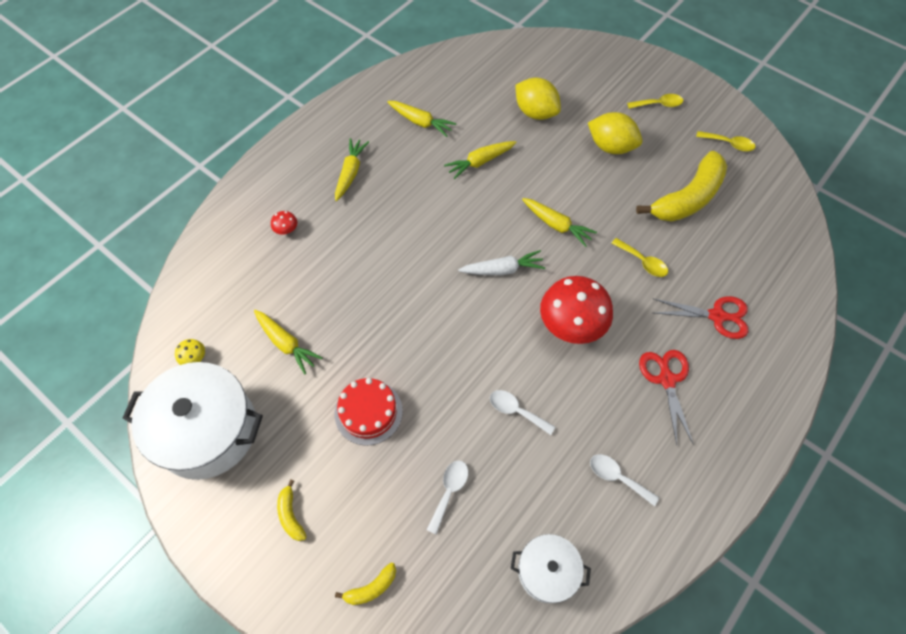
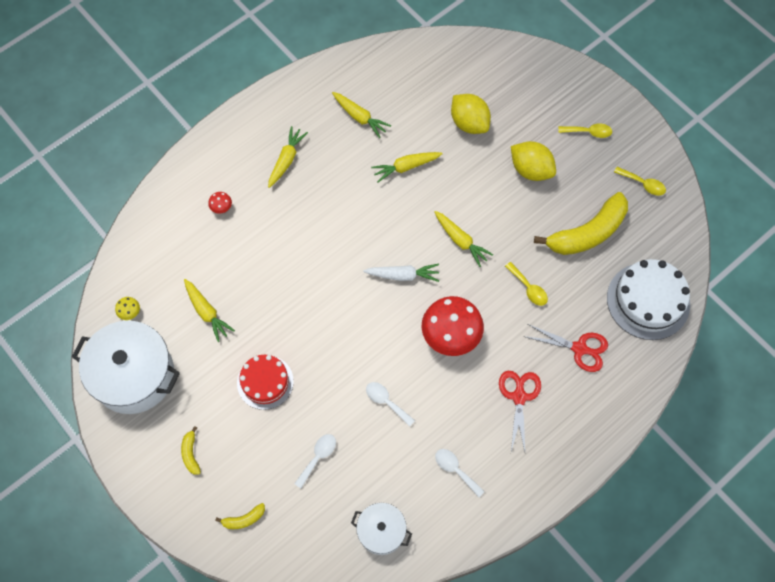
camera: 10 degrees right, 5 degrees up
none -> white cake [607,259,690,340]

